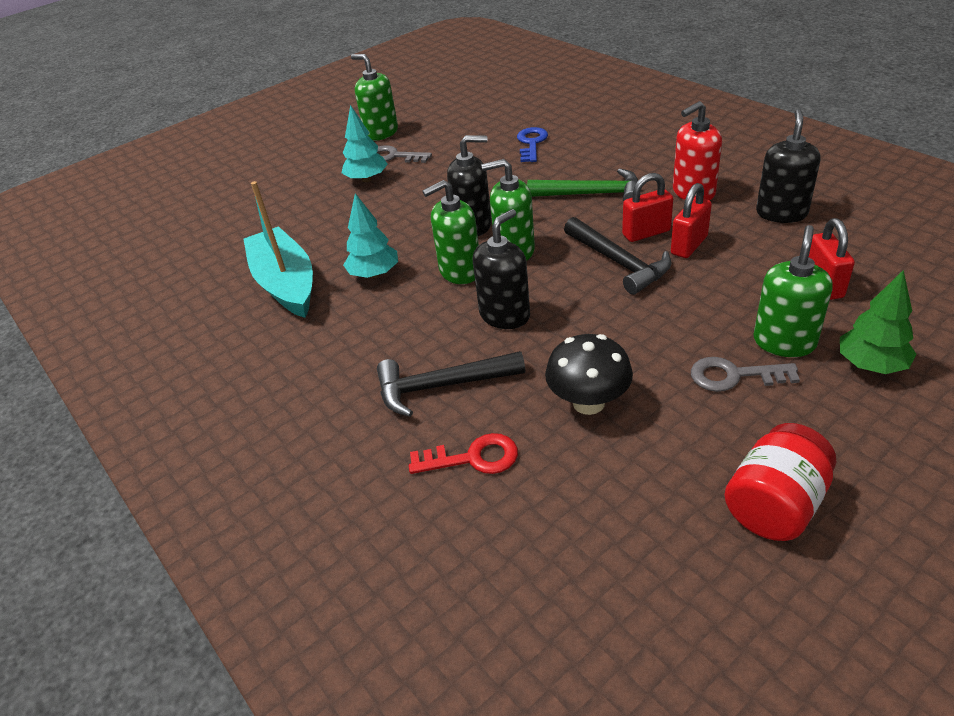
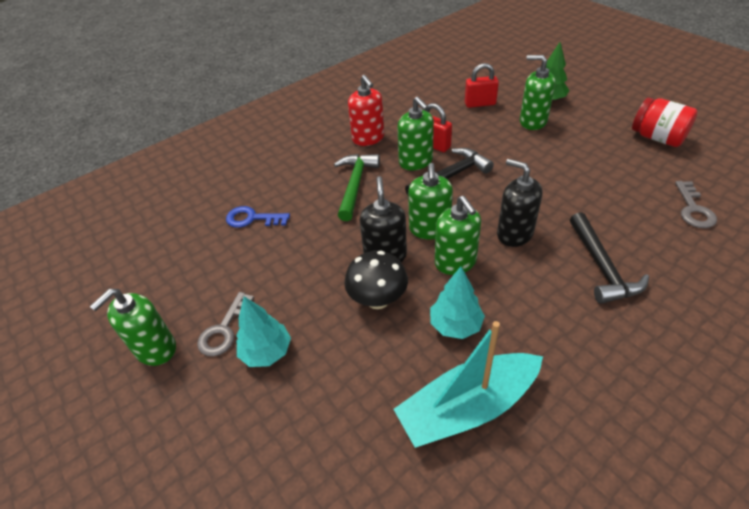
camera: 90 degrees left, 5 degrees up
red key [409,433,518,474] -> none
black mushroom [545,334,633,415] -> black mushroom moved to [344,251,408,309]
red padlock [622,173,673,242] -> green soap dispenser [397,96,434,170]
grey key [691,357,800,392] -> grey key moved to [675,181,717,228]
black soap dispenser [756,109,821,223] -> none

